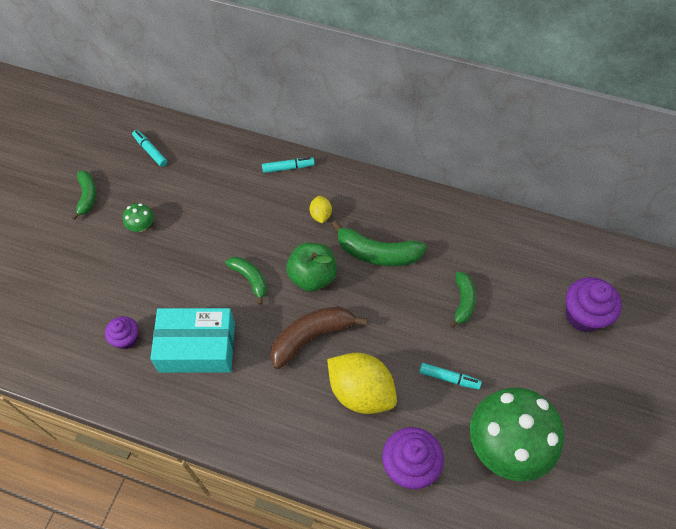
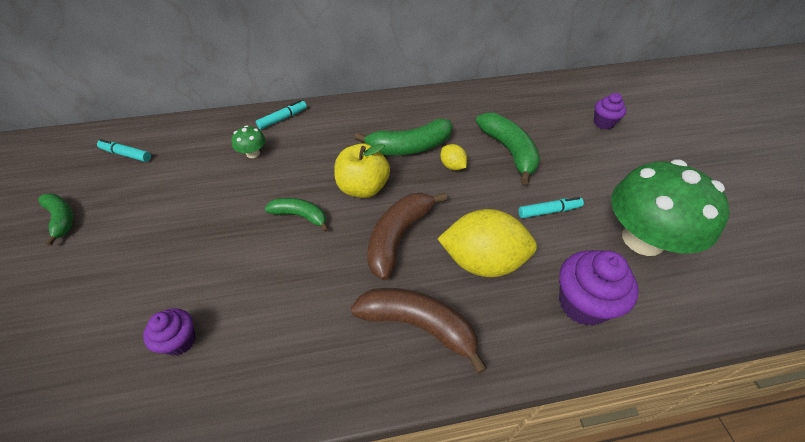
camera: 30 degrees left, 10 degrees down
green mushroom [123,203,154,232] -> green mushroom moved to [232,125,266,158]
turquoise box [150,308,235,373] -> none
green apple [286,243,337,292] -> yellow apple [334,144,390,198]
yellow lemon [310,196,332,223] -> yellow lemon moved to [440,144,467,171]
green banana [450,272,476,328] -> green banana [476,113,540,185], size x1.62
purple cupcake [566,277,622,332] -> purple cupcake [593,93,626,130], size x0.60
none -> brown banana [351,288,487,374]

